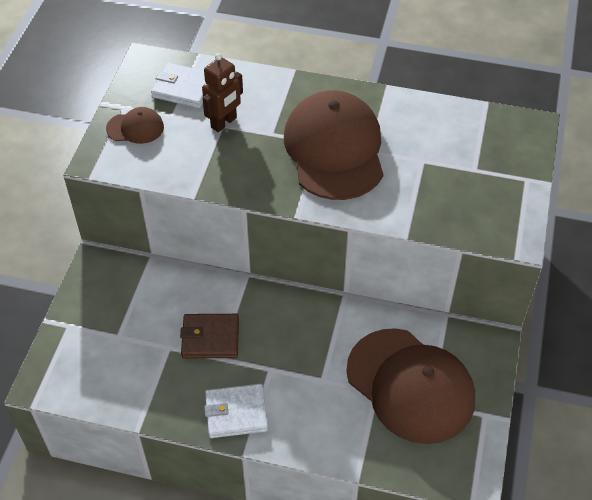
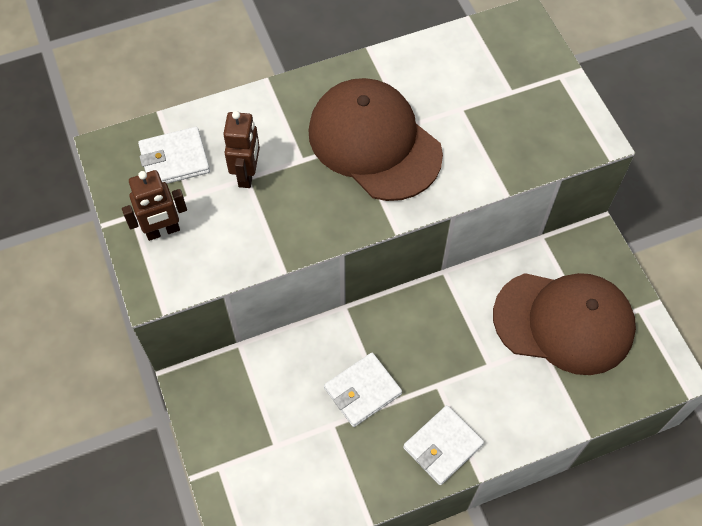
camera: 35 degrees left, 10 degrees up
brown cap [106,107,164,144] -> brown robot [122,170,187,241]
brown wallet [180,314,239,358] -> white wallet [324,353,402,427]

